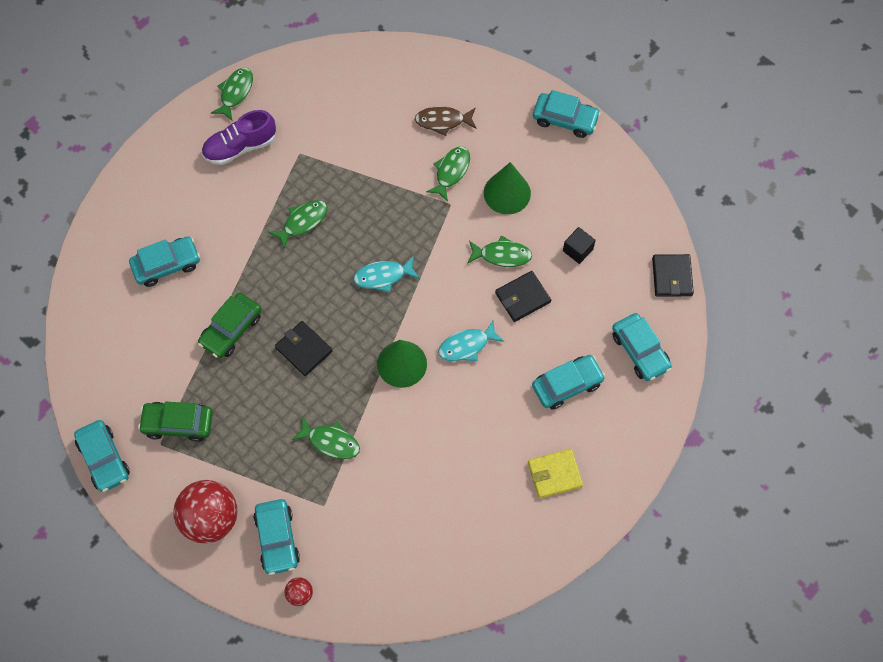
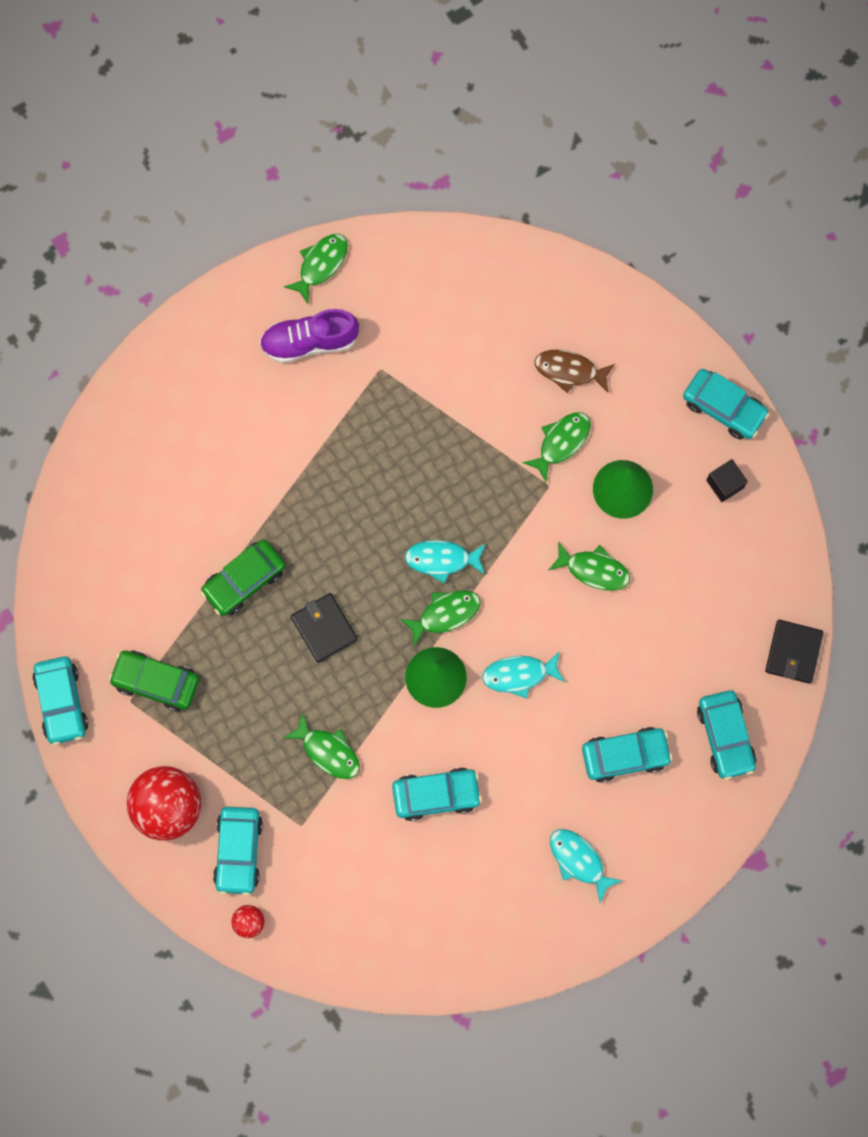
camera: 15 degrees right, 10 degrees up
turquoise car [129,236,200,287] -> turquoise car moved to [392,767,482,821]
green fish [269,200,327,249] -> green fish moved to [400,590,481,647]
black wallet [495,271,551,322] -> none
yellow wallet [528,449,583,498] -> turquoise fish [550,829,622,902]
black cube [563,227,596,264] -> black cube moved to [706,459,748,502]

